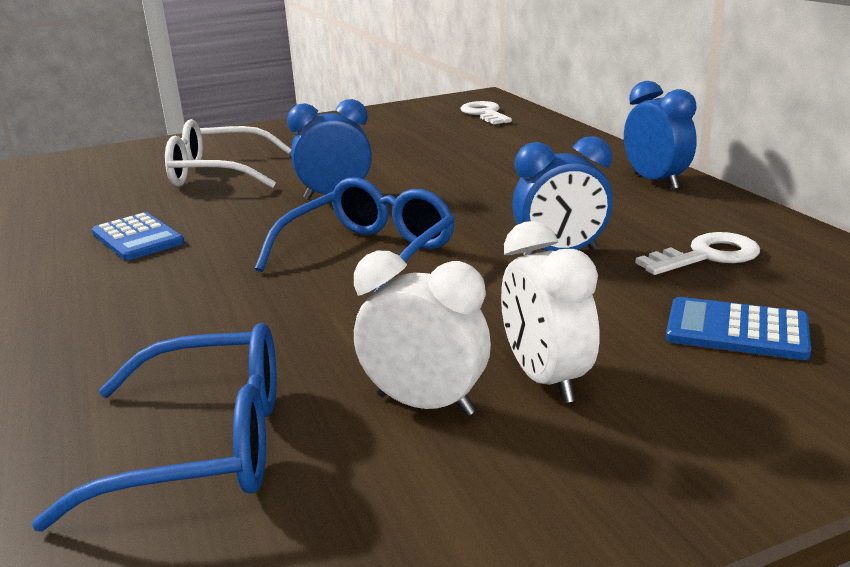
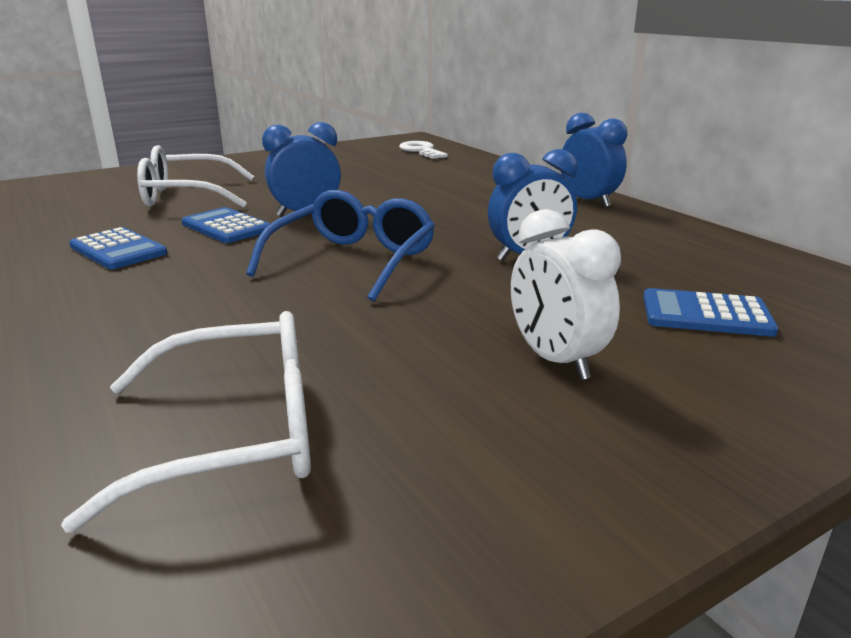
camera: 10 degrees left, 0 degrees up
blue glasses [31,323,277,531] -> white glasses [61,311,311,533]
white clock [354,251,491,416] -> none
white key [635,232,760,275] -> none
none -> blue calculator [181,207,270,243]

